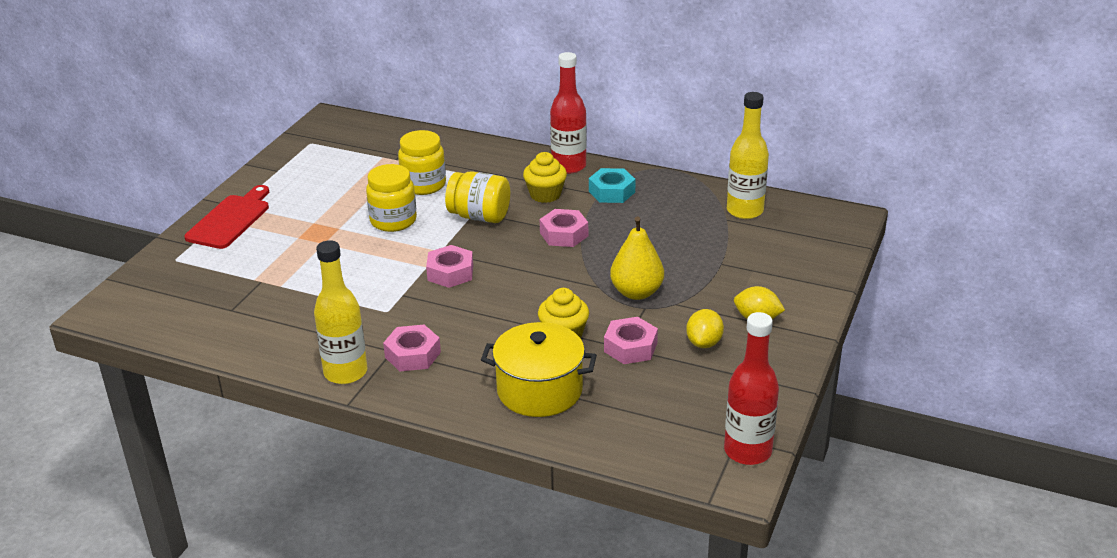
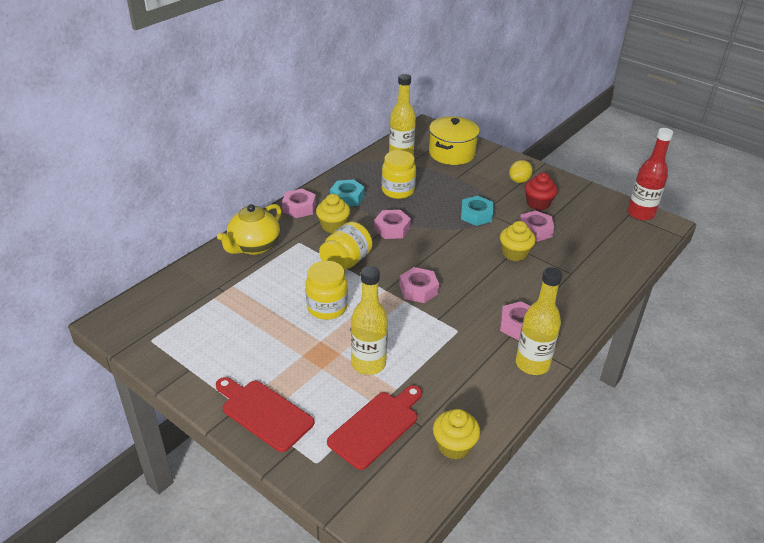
camera: 75 degrees left, 5 degrees up
yellow jar [398,130,446,195] -> yellow jar moved to [382,150,416,199]
yellow pot [481,322,597,417] -> yellow pot moved to [429,116,480,165]
red bottle [550,52,587,174] -> pink nut [282,189,316,218]
yellow pear [610,217,664,300] -> turquoise nut [461,196,493,226]
yellow lemon [686,309,724,348] -> red cupcake [525,173,558,210]
none -> yellow teapot [217,204,281,255]
none -> red cutting board [327,385,422,470]
none -> yellow bottle [351,266,388,375]
none -> yellow cupcake [433,409,480,460]

